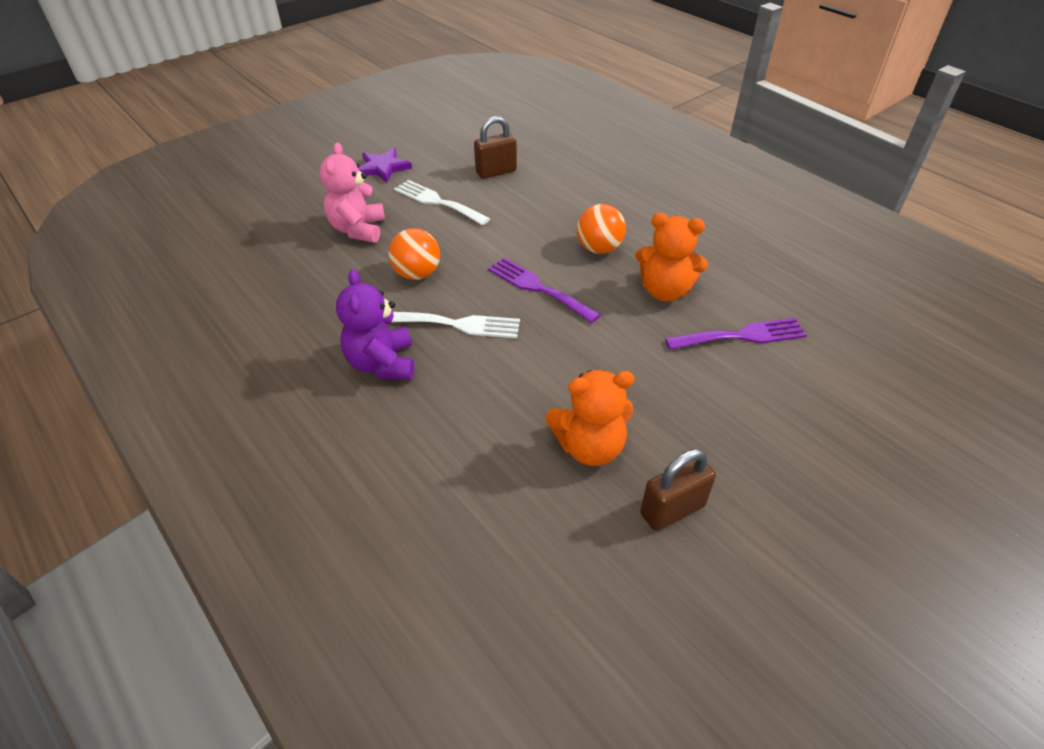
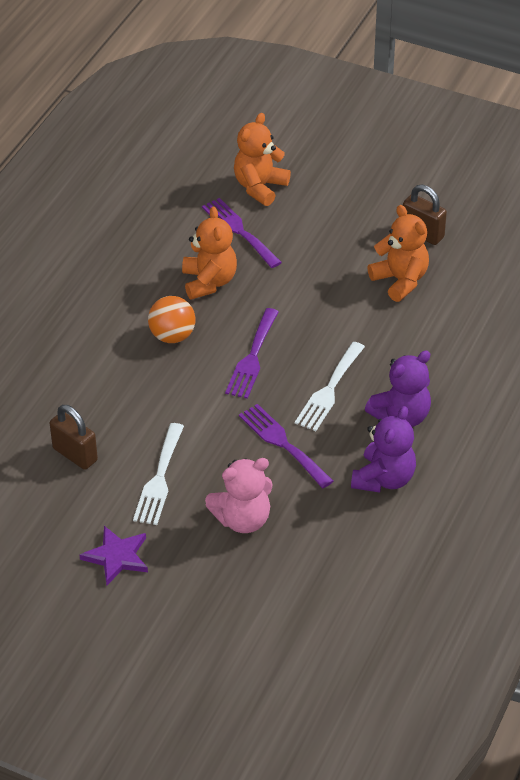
camera: 115 degrees left, 0 degrees up
orange ball [389,228,440,280] -> purple fork [239,404,333,488]
white fork [392,312,520,338] -> white fork turned 135 degrees counterclockwise [295,342,365,431]
none -> orange teddy bear [234,113,291,206]
none -> purple teddy bear [351,406,416,493]

